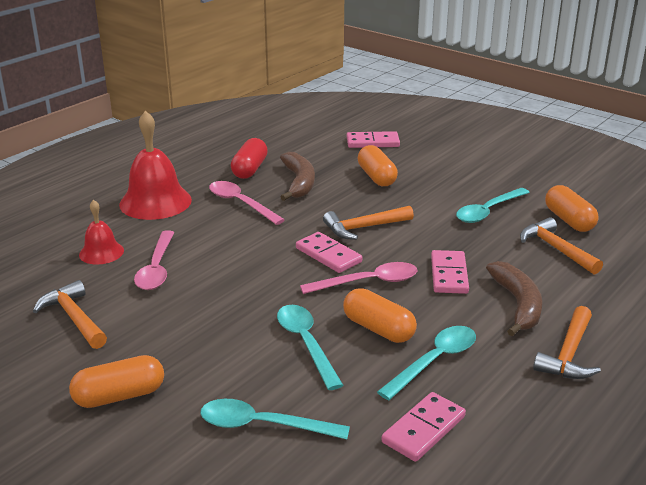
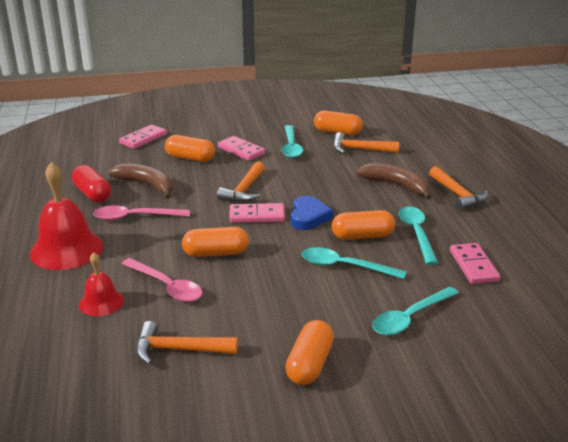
camera: 50 degrees left, 0 degrees up
pink spoon [300,262,418,294] -> blue heart [291,196,333,230]
pink domino [431,250,469,294] -> pink domino moved to [218,136,265,161]
none -> orange capsule [182,227,249,257]

